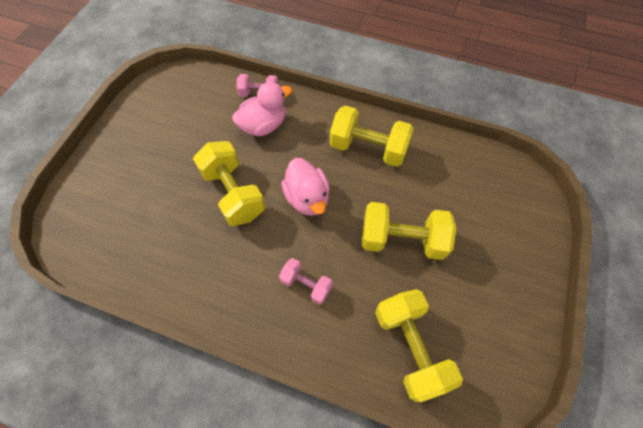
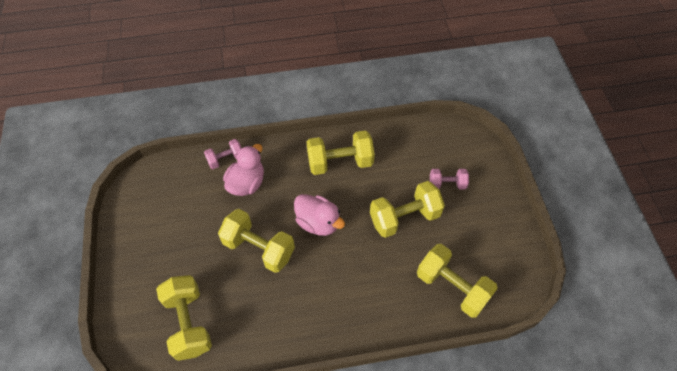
camera: 30 degrees left, 5 degrees down
pink dumbbell [279,258,333,305] -> pink dumbbell moved to [430,169,469,190]
none -> yellow dumbbell [156,275,212,361]

